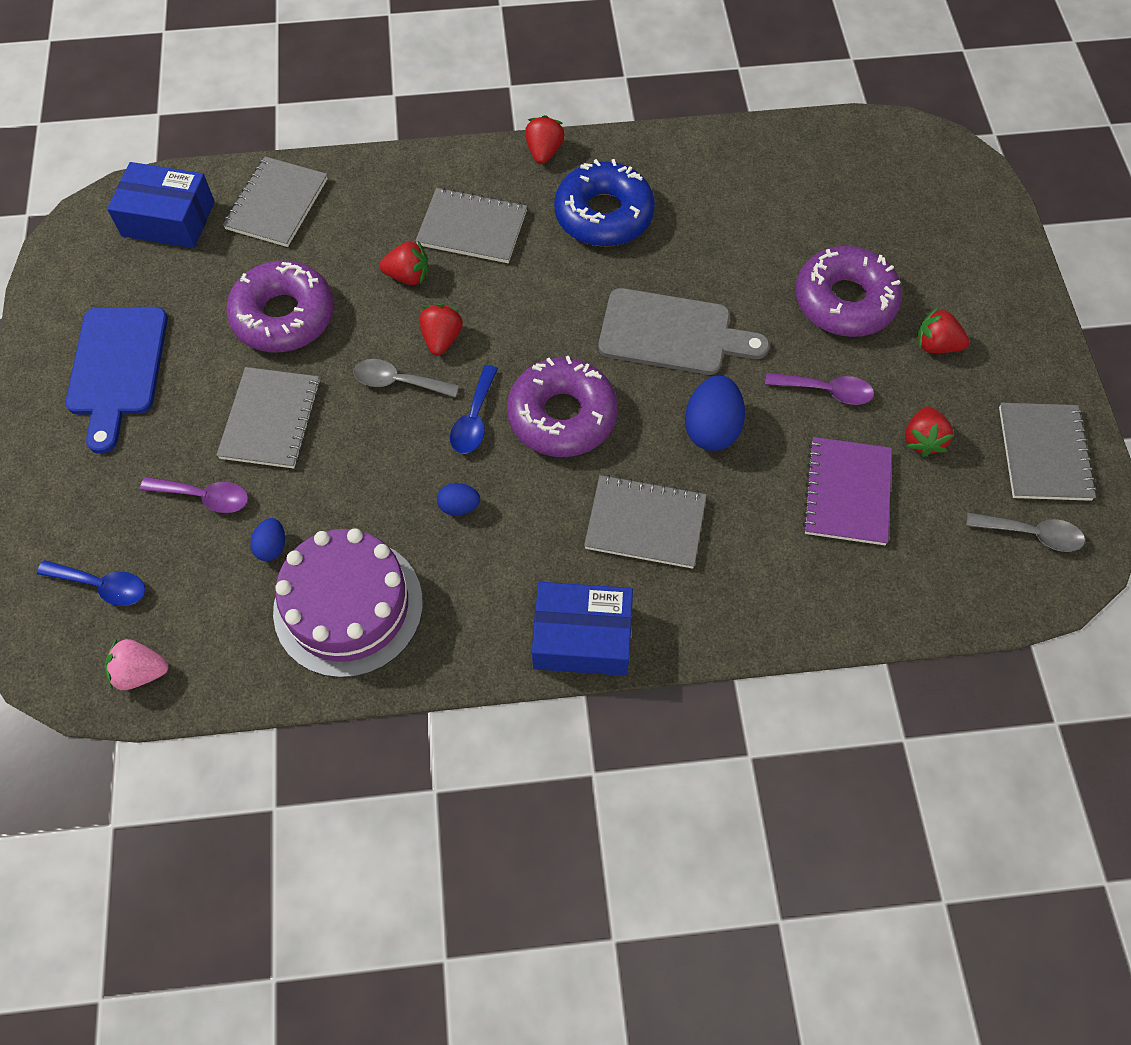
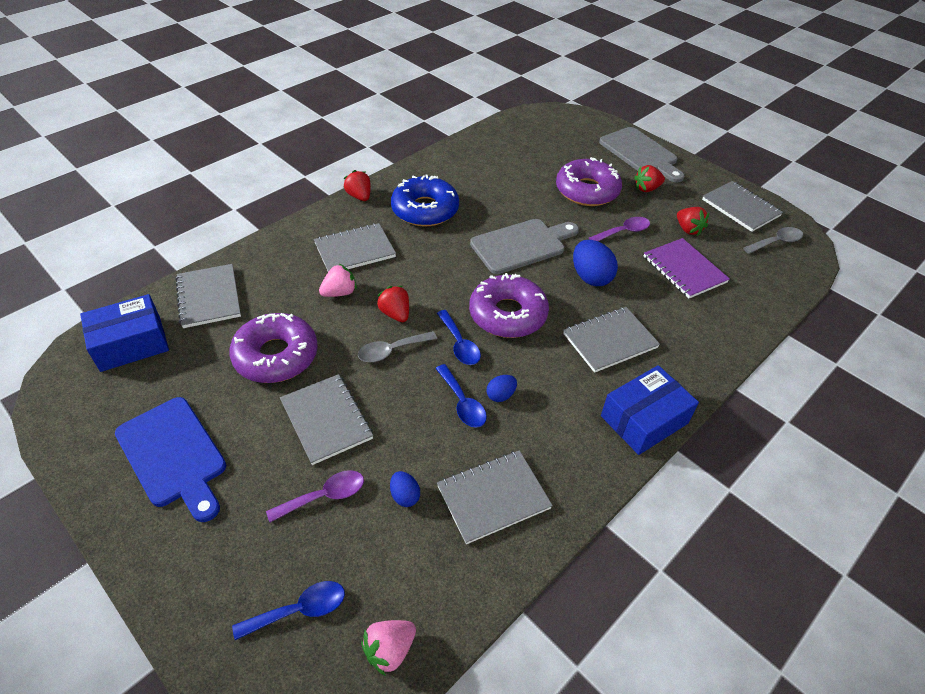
camera: 40 degrees left, 15 degrees down
purple cake [273,528,423,678] -> grey notebook [437,450,553,544]
red strawberry [379,241,428,285] -> pink strawberry [319,264,357,297]
none -> blue spoon [435,364,487,428]
none -> grey cutting board [599,127,685,182]

